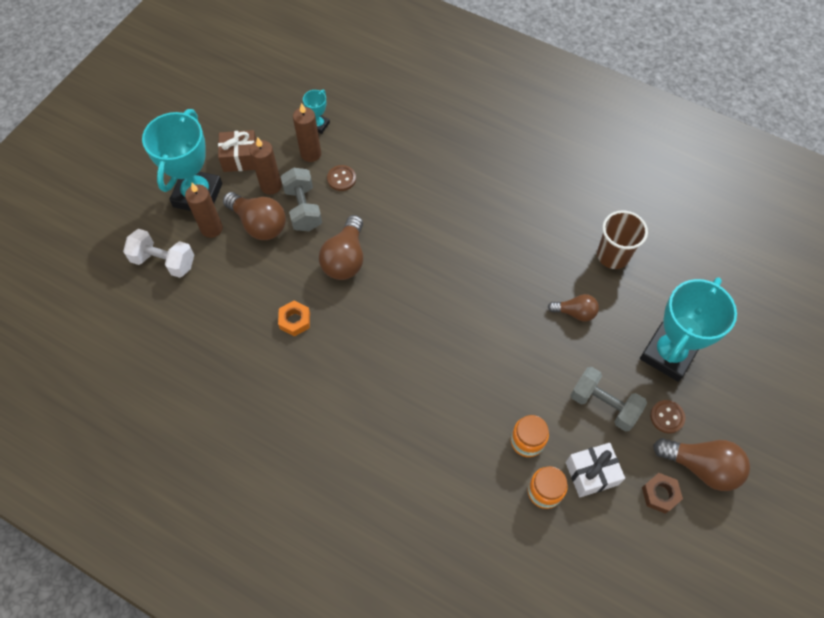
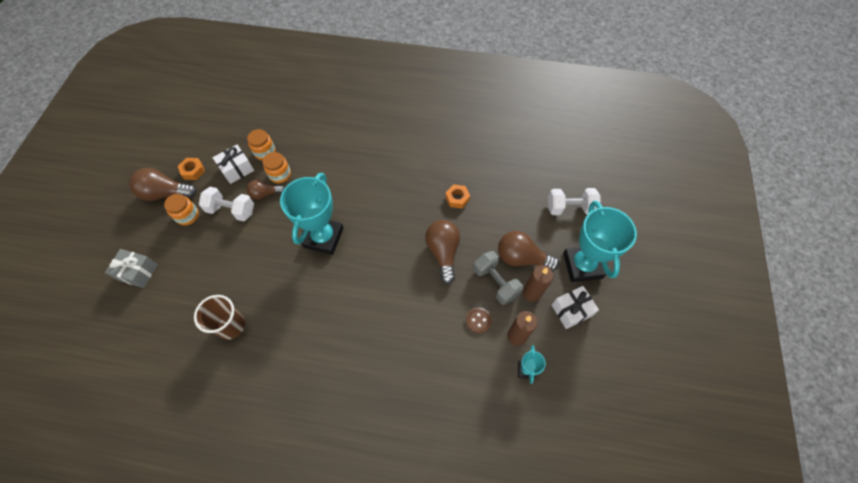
camera: 160 degrees right, 0 degrees up
brown candle [185,183,223,238] -> none
brown gift [218,130,257,172] -> white gift [552,286,599,329]
brown light bulb [548,294,599,322] -> brown light bulb moved to [247,180,284,199]
grey dumbbell [571,367,647,432] -> white dumbbell [199,187,254,221]
turquoise trophy [640,277,737,382] -> turquoise trophy moved to [280,173,344,255]
brown nut [642,473,683,514] -> orange nut [178,158,205,180]
brown button [650,400,685,433] -> orange jar [164,194,199,225]
none -> grey gift [105,249,158,288]

